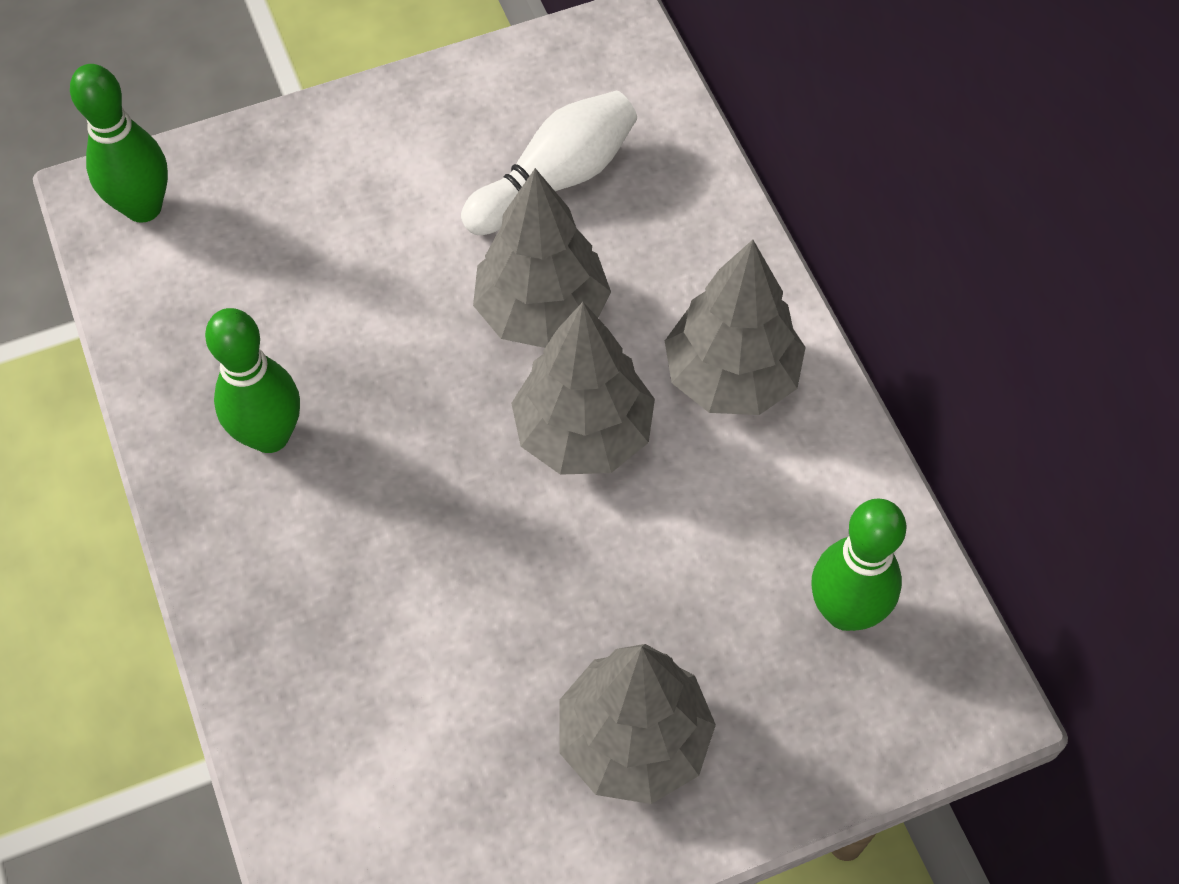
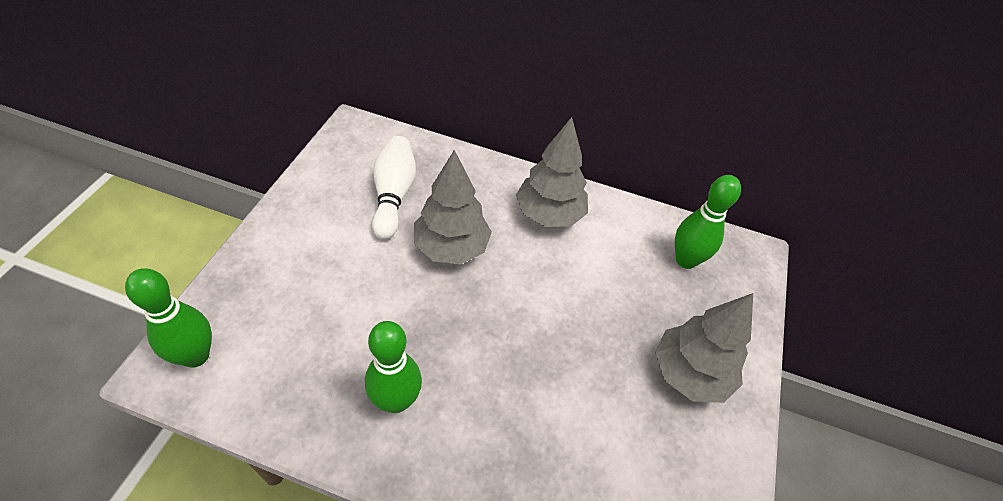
camera: 55 degrees left, 10 degrees down
grey tree [511,302,655,475] -> none

